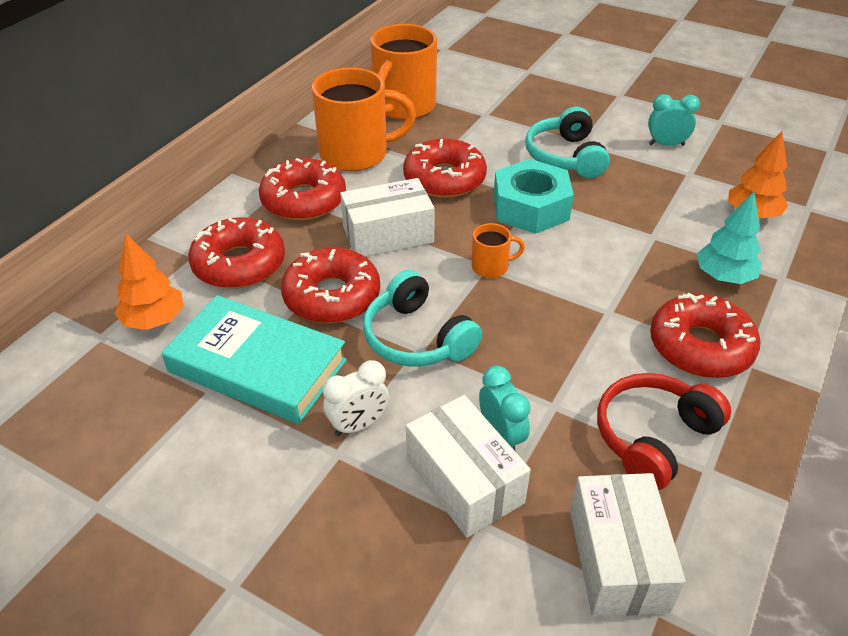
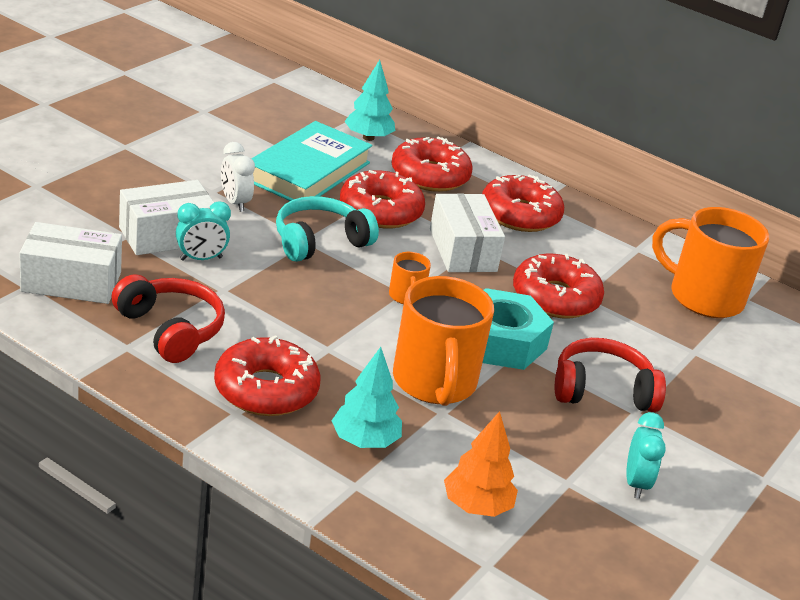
camera: 90 degrees right, 10 degrees down
orange tree [115,234,184,330] -> turquoise tree [344,60,395,141]
orange mug [312,67,416,171] -> orange mug moved to [393,276,494,406]
turquoise headphones [525,106,610,178] -> red headphones [555,338,666,412]

